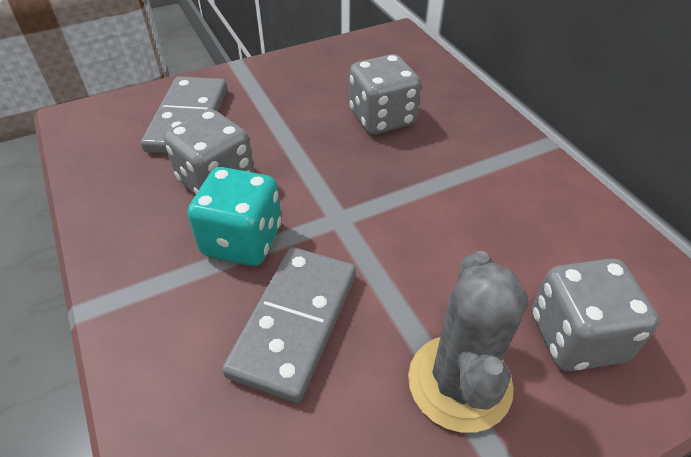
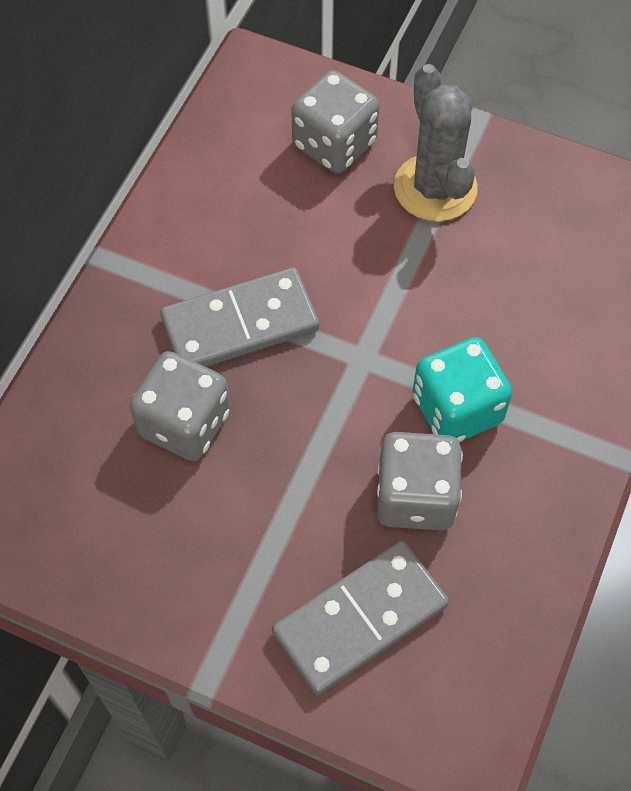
camera: 130 degrees left, 15 degrees up
grey domino [222,247,356,403] -> grey domino moved to [160,268,319,367]
grey cactus [408,251,529,433] -> grey cactus turned 75 degrees counterclockwise [394,64,478,222]

